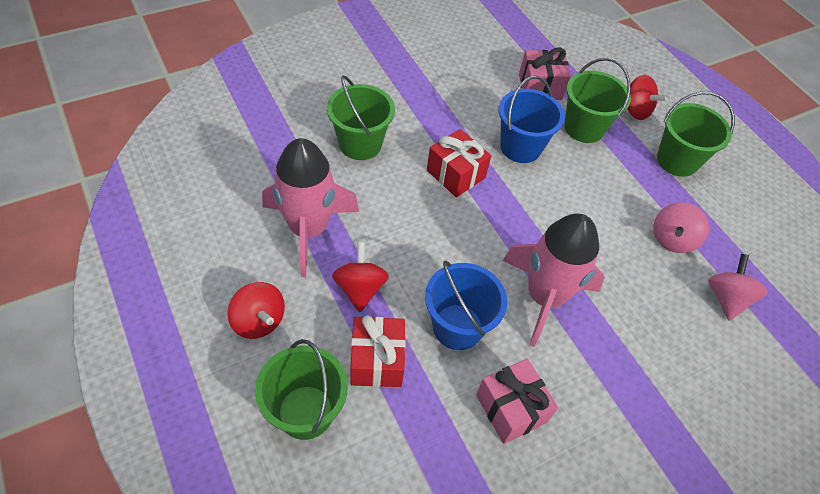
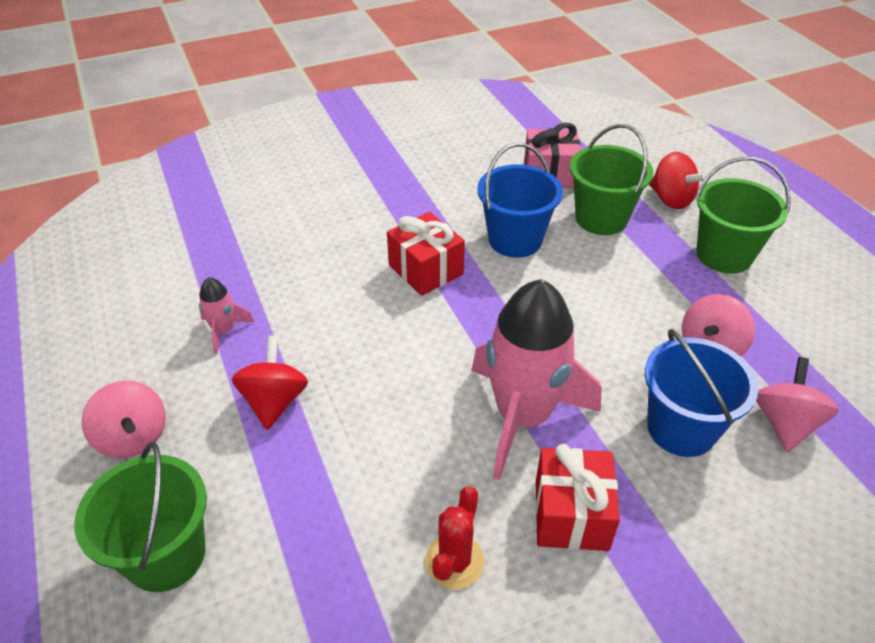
camera: 10 degrees right, 10 degrees down
red spinning top [228,282,285,339] -> pink spinning top [82,381,166,458]
pink rocket [262,138,359,277] -> pink rocket [199,277,254,354], size x0.43
green bucket [327,75,395,160] -> none
red gift [350,316,406,387] -> red gift moved to [535,444,620,551]
blue bucket [425,261,507,350] -> blue bucket moved to [645,329,758,457]
pink gift [476,358,558,444] -> red cactus [425,486,484,589]

